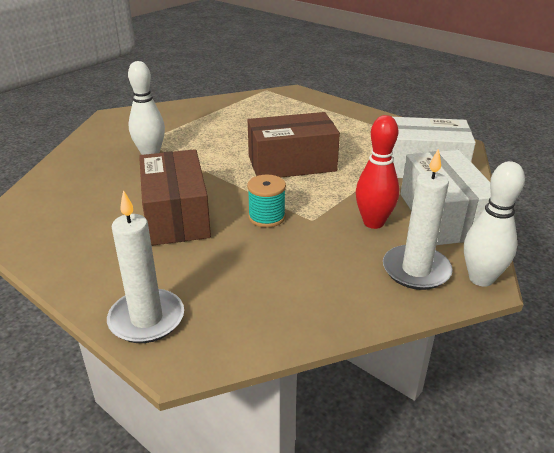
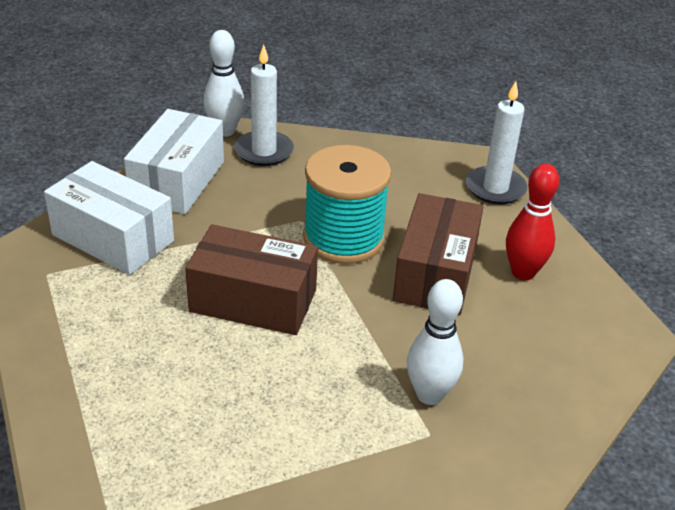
camera: 155 degrees left, 5 degrees up
turquoise spool [247,175,286,228] -> turquoise spool [303,145,391,264], size x1.98
red bowling pin [356,115,399,229] -> red bowling pin moved to [506,164,559,280]

